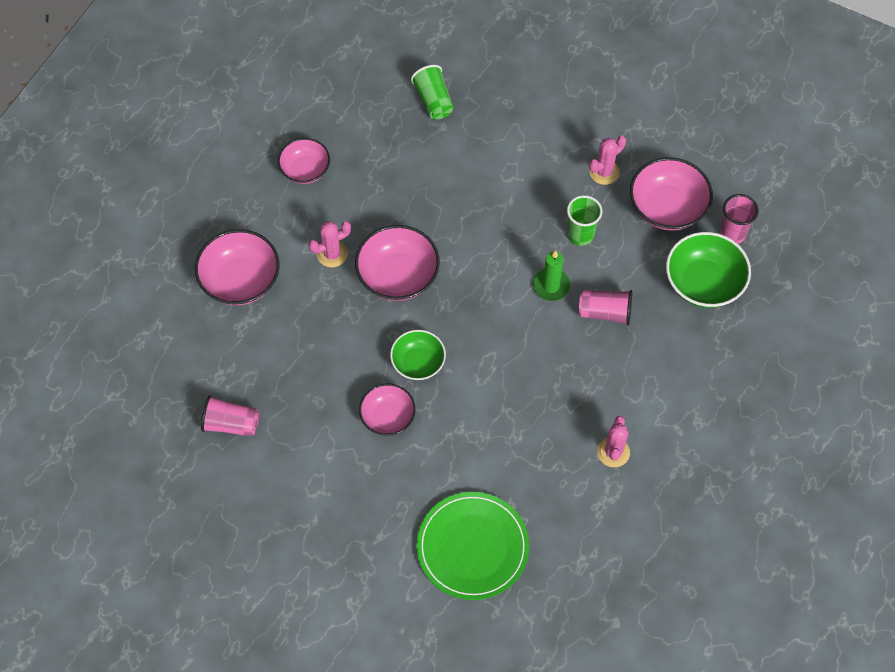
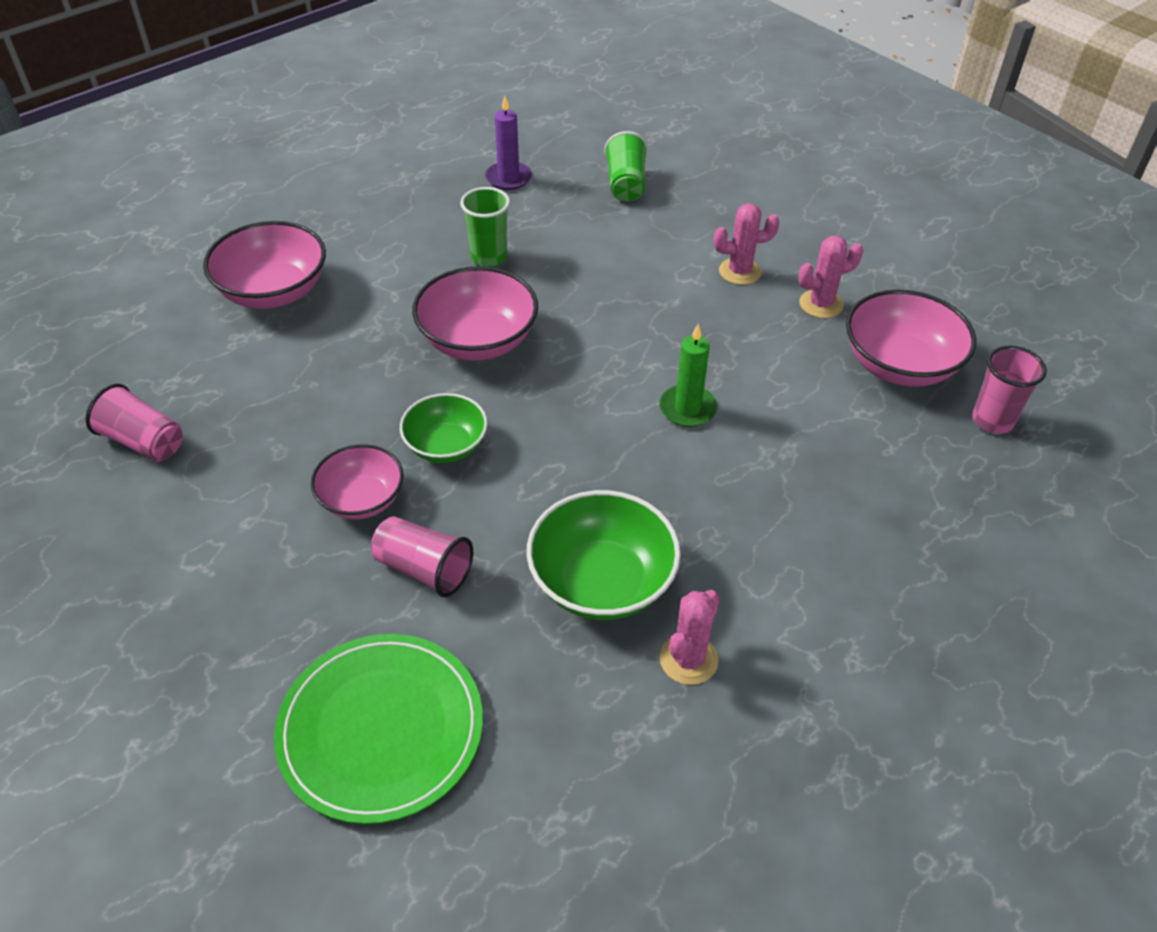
camera: 20 degrees right, 15 degrees down
pink bowl [278,138,330,184] -> none
pink cactus [309,221,351,267] -> pink cactus moved to [714,203,779,285]
green cup [567,195,602,246] -> green cup moved to [460,187,510,267]
pink cup [579,290,632,326] -> pink cup moved to [371,516,473,597]
green bowl [666,232,751,308] -> green bowl moved to [527,490,681,620]
none -> purple candle [485,96,532,190]

